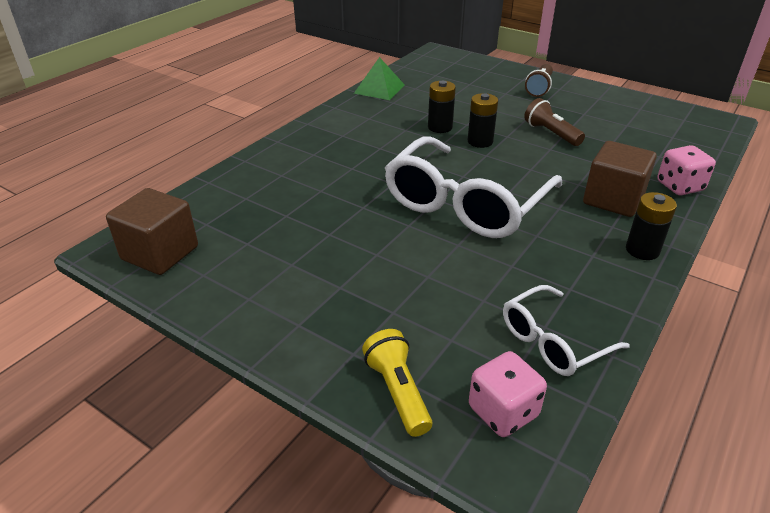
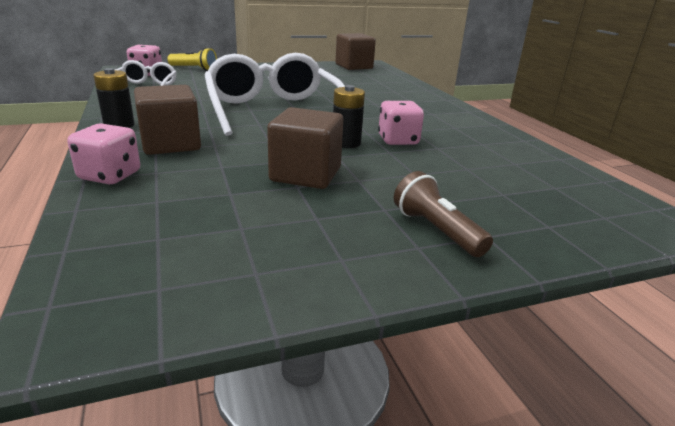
camera: 125 degrees right, 10 degrees down
green pyramid [354,57,405,100] -> none
black battery [428,81,456,133] -> pink dice [378,101,424,145]
brown flashlight [524,98,585,146] -> brown cube [267,107,343,189]

